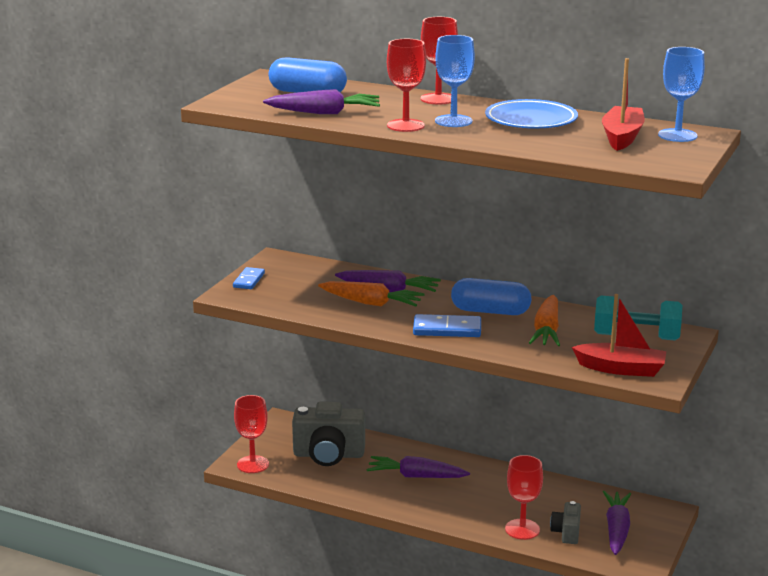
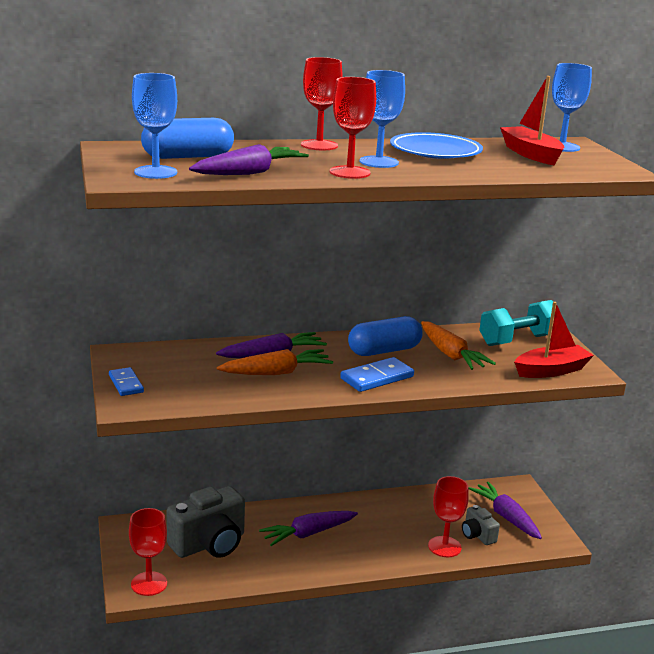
camera: 40 degrees left, 0 degrees up
none -> blue goblet [132,73,177,179]

